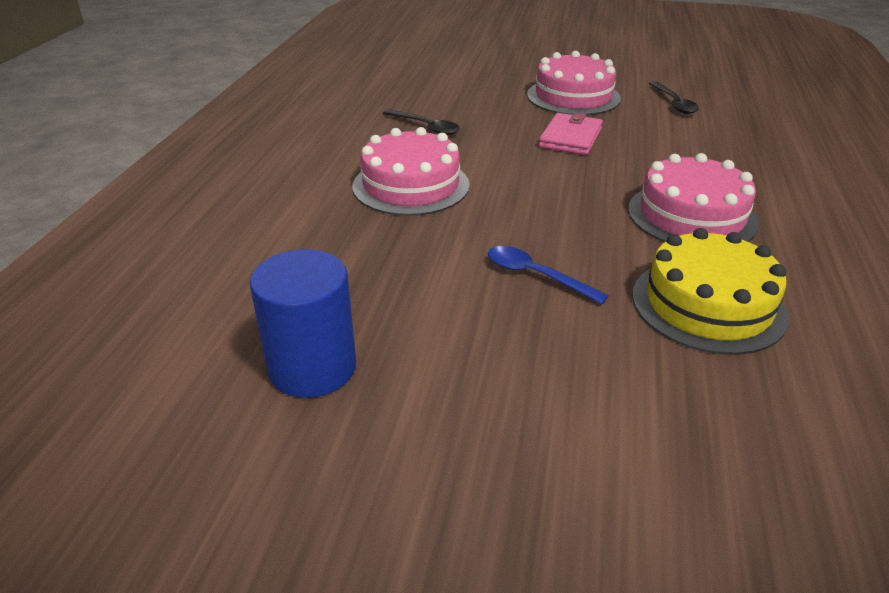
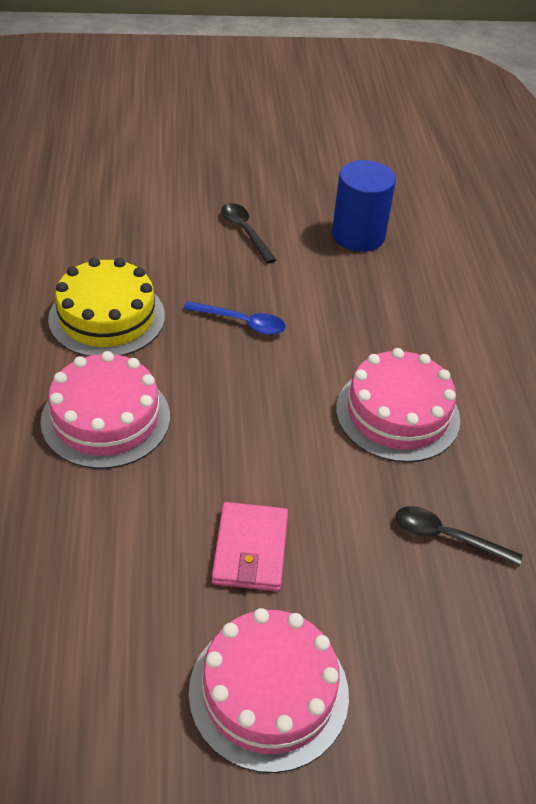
camera: 160 degrees right, 10 degrees up
black spoon [649,81,699,114] -> black spoon moved to [221,203,276,264]

